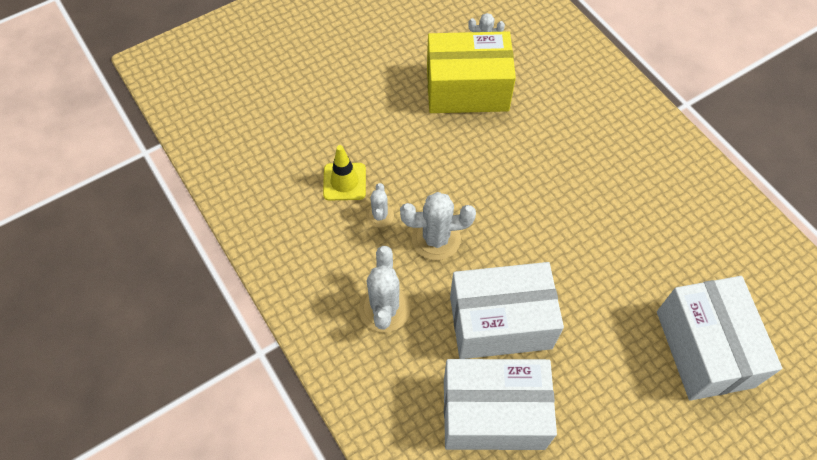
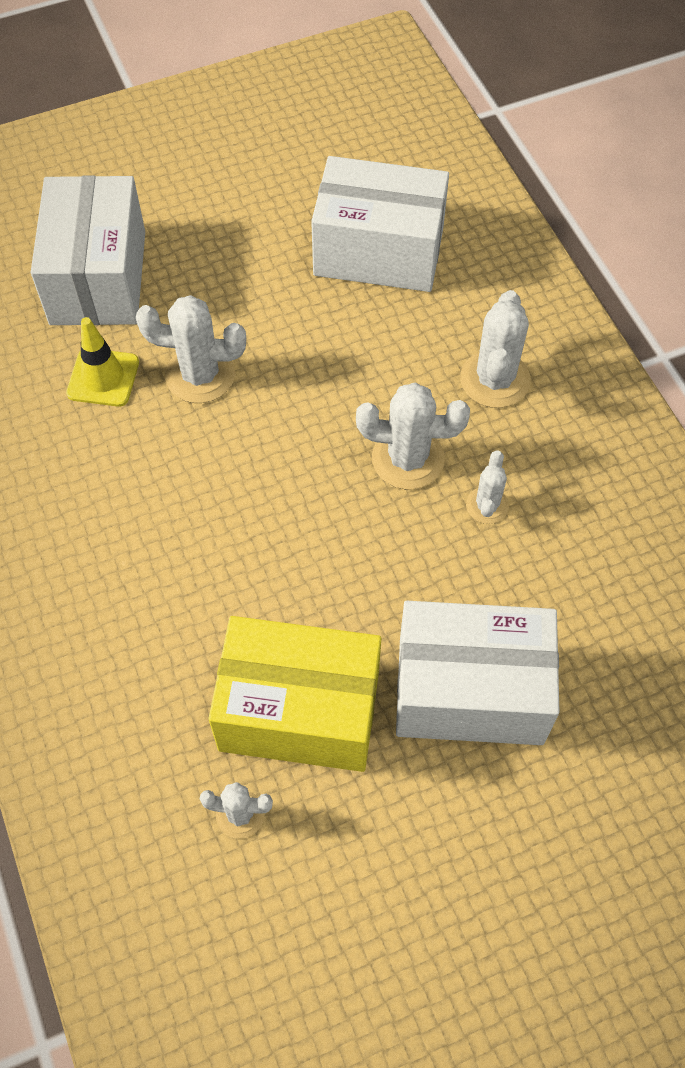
camera: 170 degrees left, 0 degrees up
yellow traffic cone [323,145,366,200] -> yellow traffic cone moved to [66,317,139,407]
white box [450,262,564,359] -> white box moved to [396,601,560,745]
none -> white cactus [136,295,246,403]

